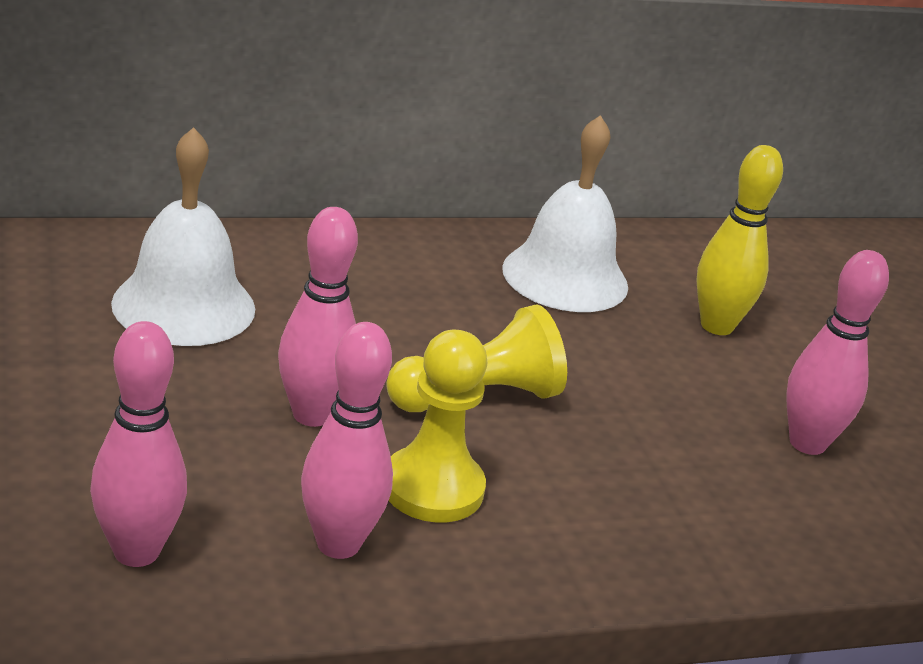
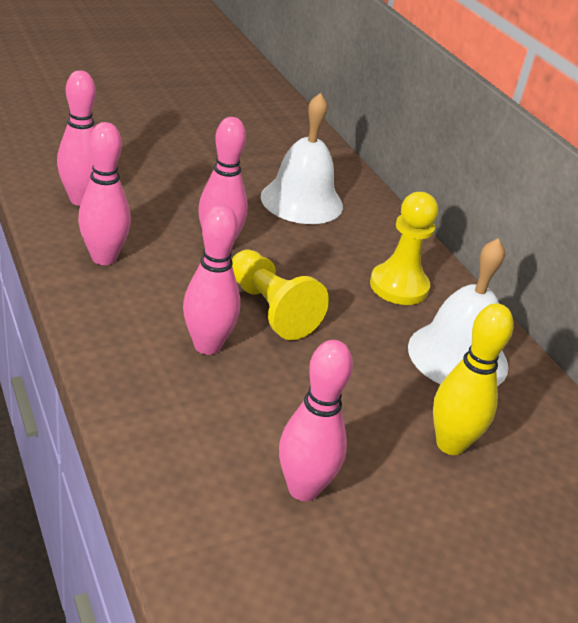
camera: 80 degrees right, 5 degrees up
yellow pawn [389,330,487,522] -> yellow pawn moved to [370,192,438,305]
none -> pink bowling pin [183,204,240,355]

